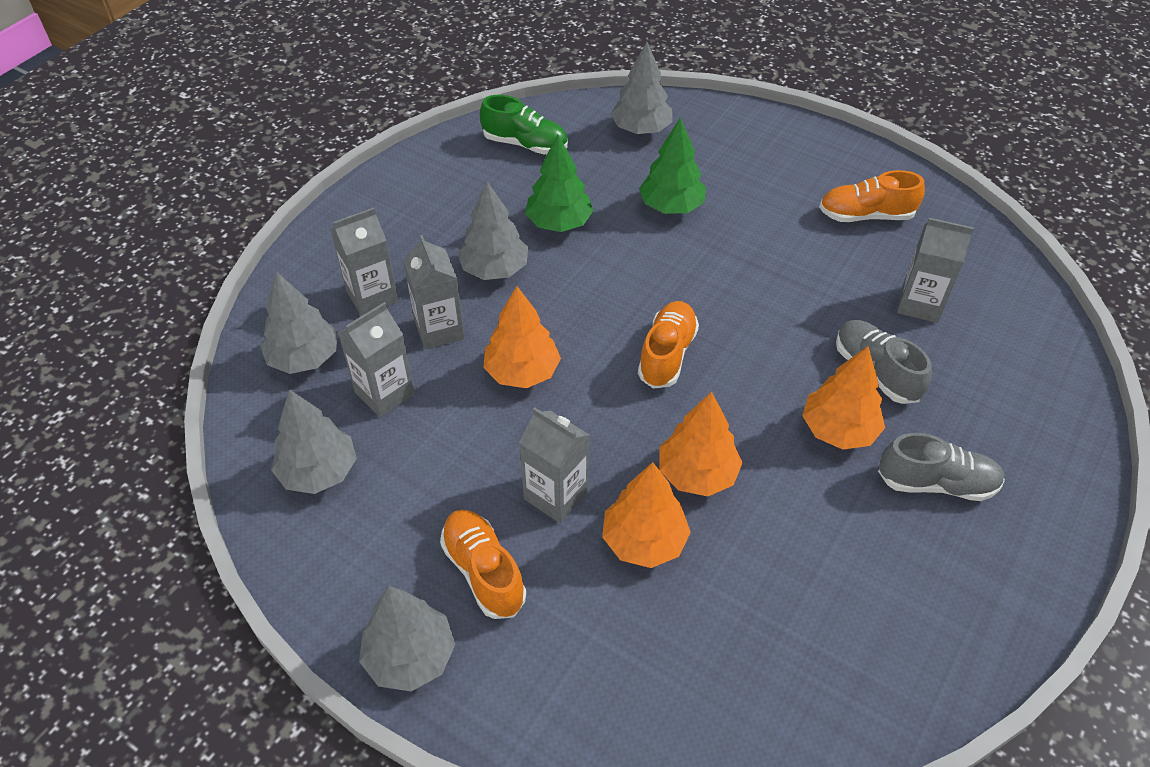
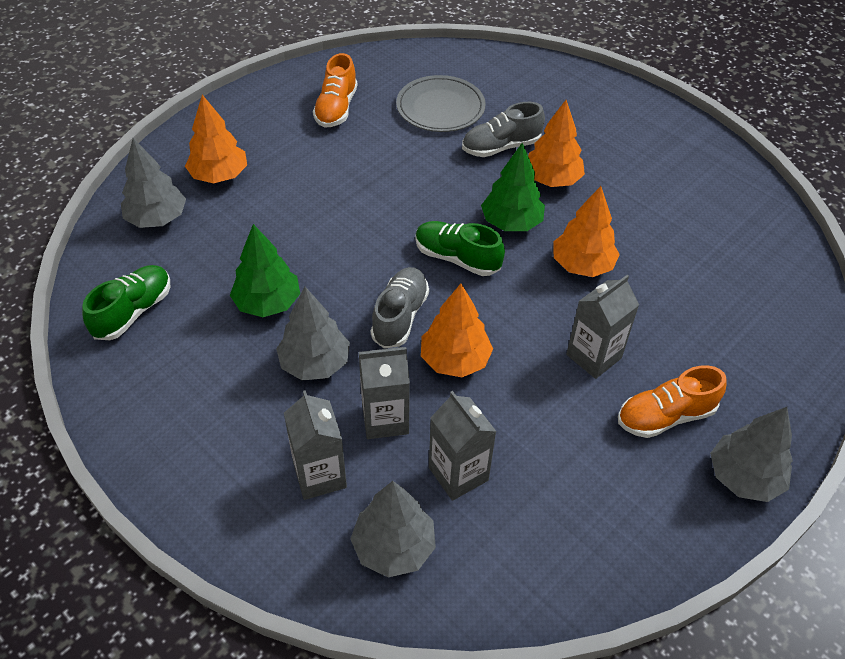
camera: 80 degrees left, 0 degrees up
grey tree [271,389,357,494] -> none
orange tree [602,462,691,568] -> orange tree moved to [185,95,247,183]
orange shoe [638,301,699,389] -> green shoe [415,221,505,276]
green tree [639,118,706,214] -> green tree moved to [481,143,545,231]
grey shoe [878,433,1005,501] -> grey shoe moved to [371,267,429,349]
grey carton [897,218,974,323] -> grey plate [396,75,486,132]

